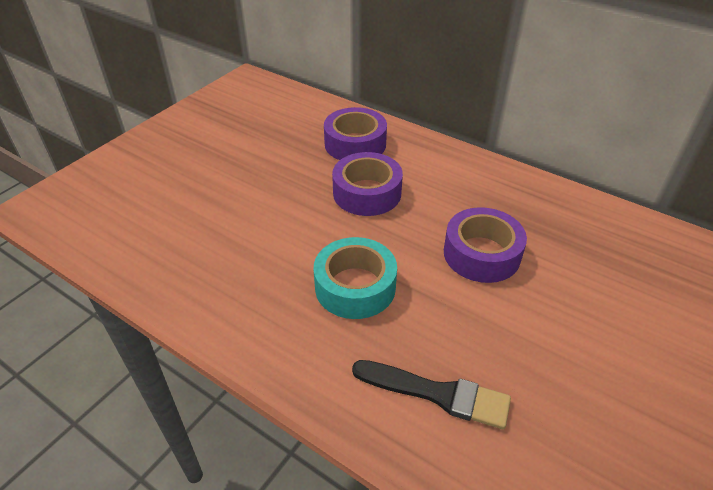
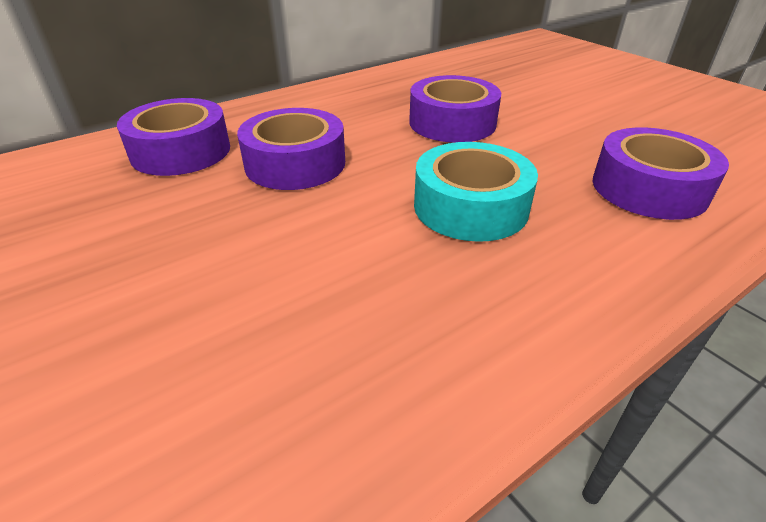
camera: 70 degrees left, 5 degrees down
black brush [352,360,511,429] -> purple tape [593,127,729,220]

